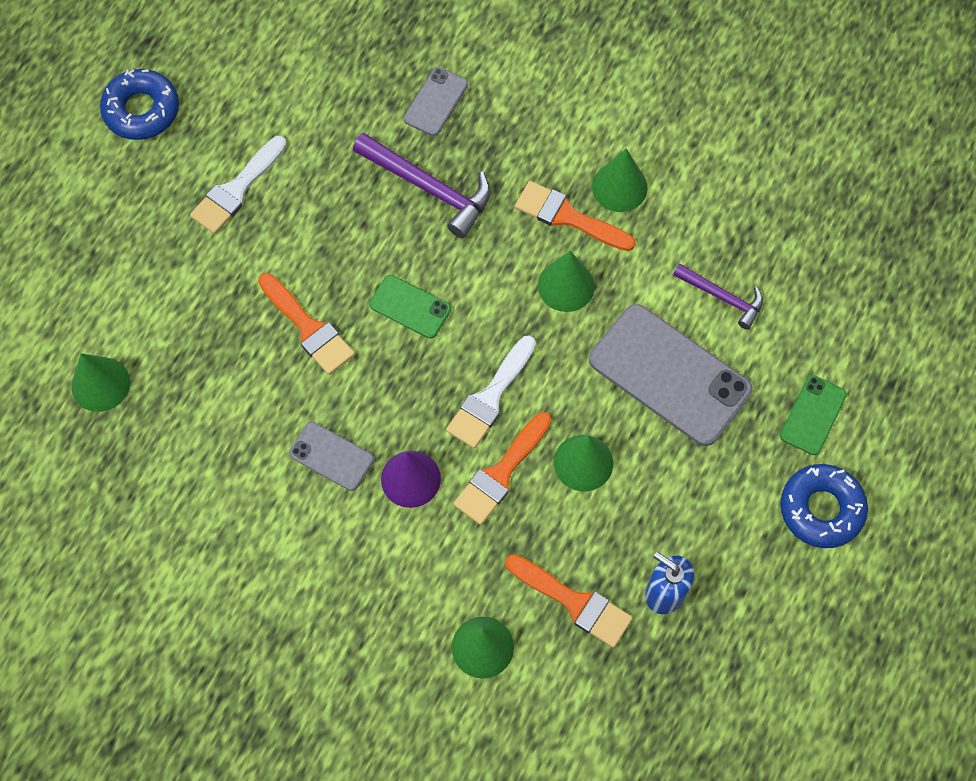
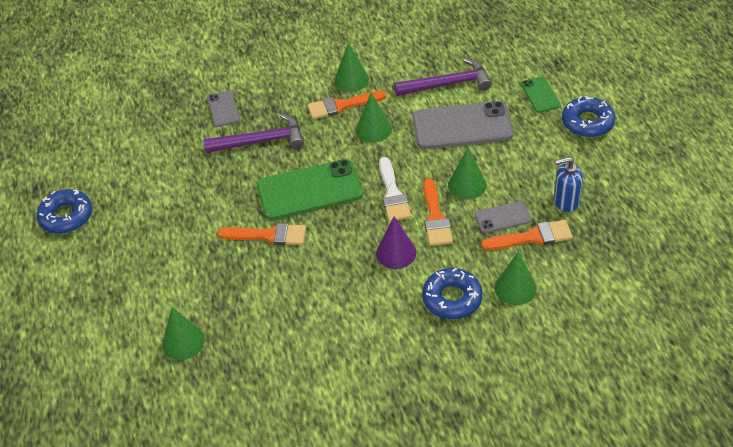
camera: 40 degrees left, 20 degrees down
white brush [190,136,287,234] -> none
grey phone [289,422,374,491] -> grey phone moved to [475,201,531,233]
green phone [369,275,451,339] -> green phone [257,159,363,220], size x1.98
purple hammer [673,264,763,330] -> purple hammer [394,58,492,96], size x1.63
none -> blue donut [422,268,483,319]

